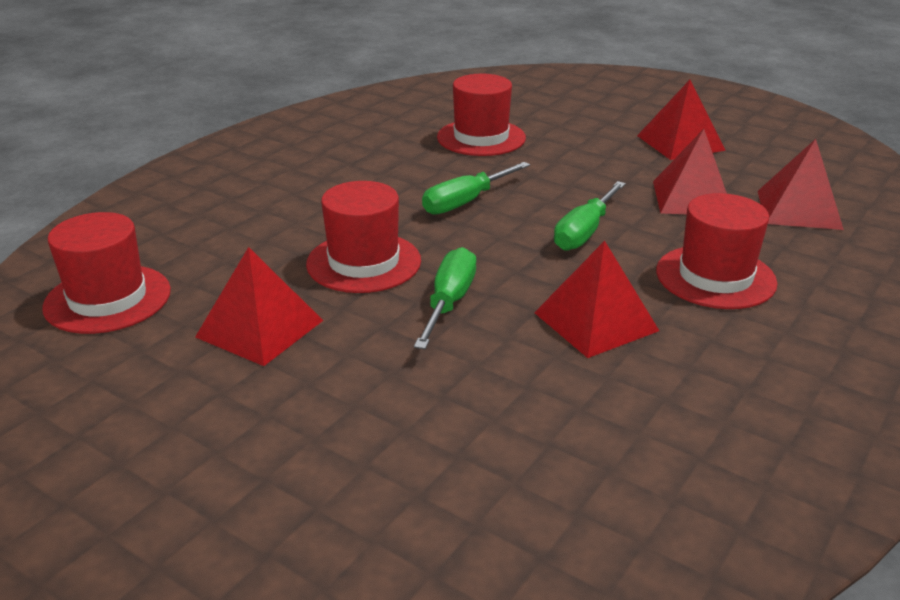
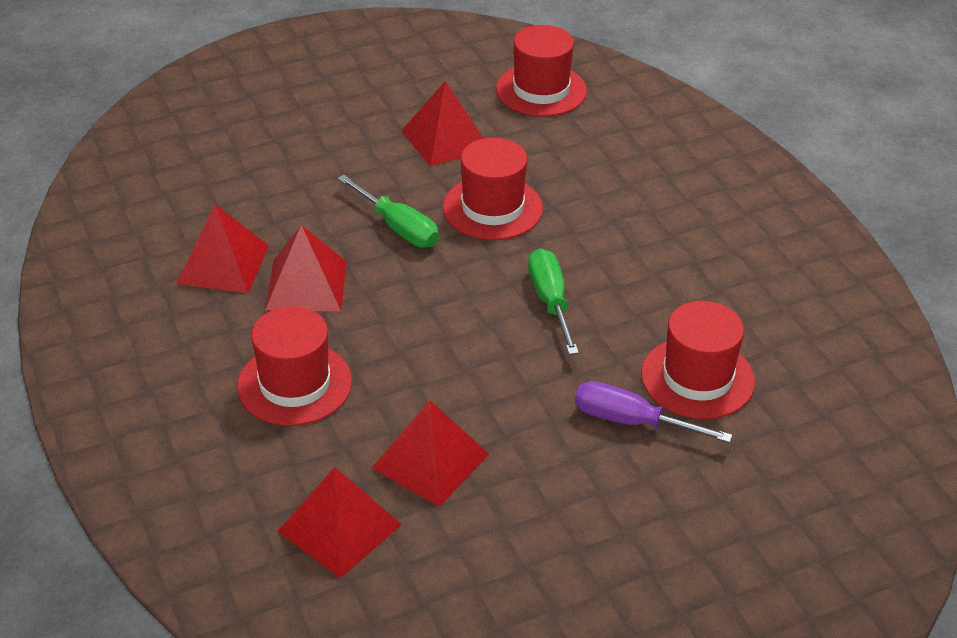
camera: 120 degrees right, 10 degrees up
green screwdriver [554,181,626,251] -> none
red pyramid [637,80,726,160] -> red pyramid moved to [176,204,269,293]
none -> purple screwdriver [575,381,732,443]

